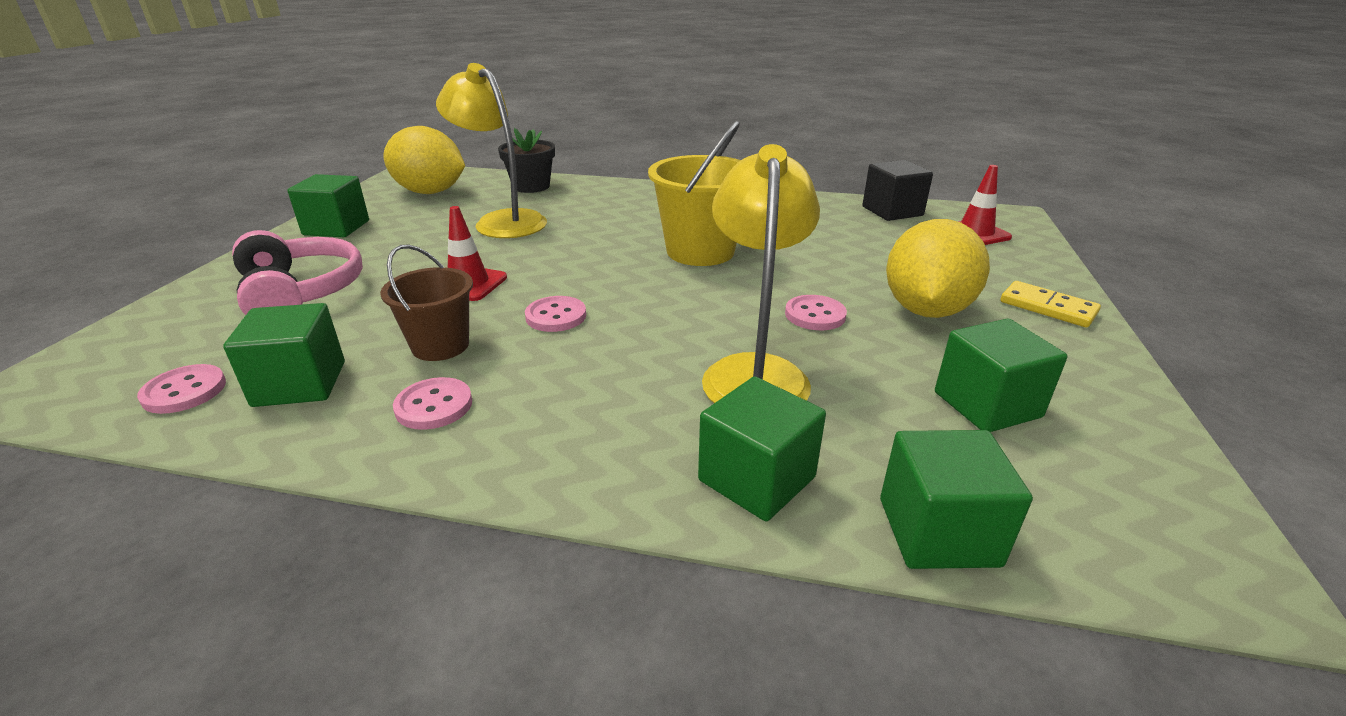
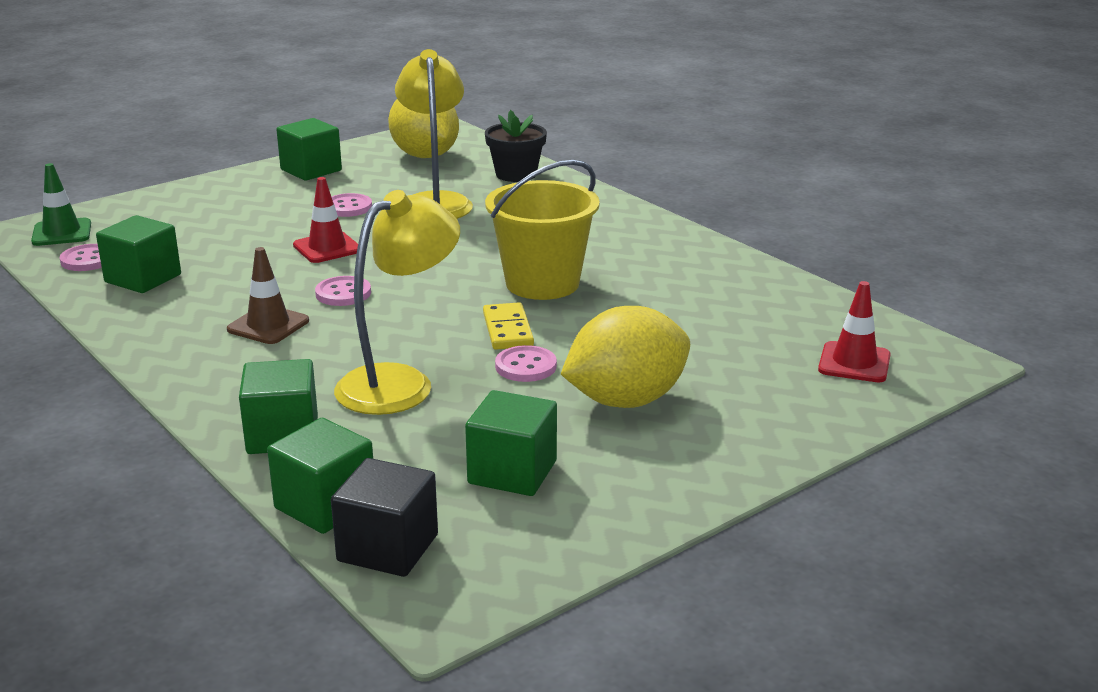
camera: 40 degrees right, 5 degrees down
pink headphones [232,230,363,315] -> none
brown bucket [380,244,473,361] -> none
pink button [393,377,472,430] -> pink button moved to [331,193,372,217]
black cube [862,160,933,221] -> black cube moved to [331,458,438,577]
yellow domino [1001,281,1101,327] -> yellow domino moved to [483,302,534,350]
none -> green traffic cone [31,163,91,246]
none -> brown traffic cone [227,247,309,344]

